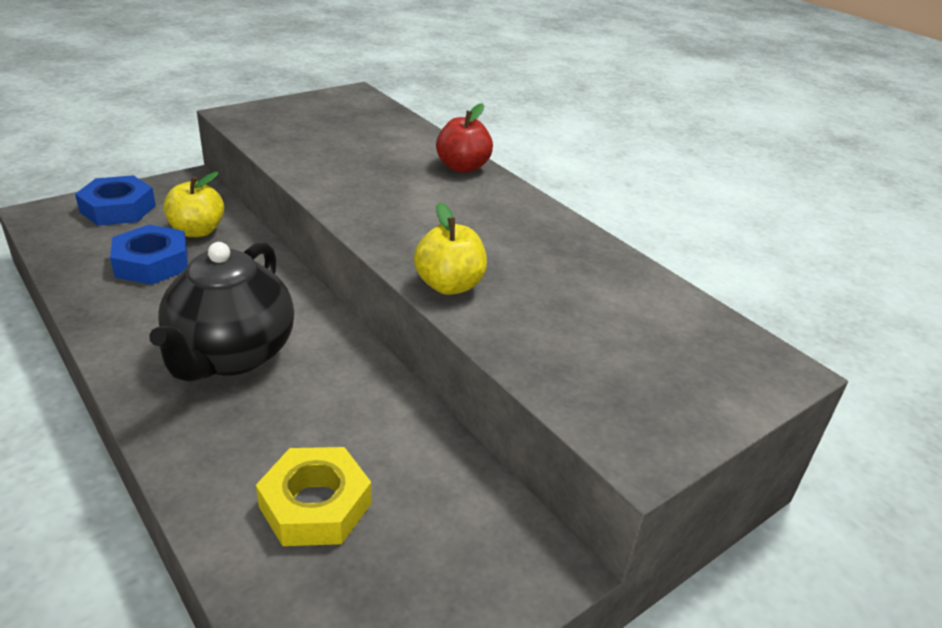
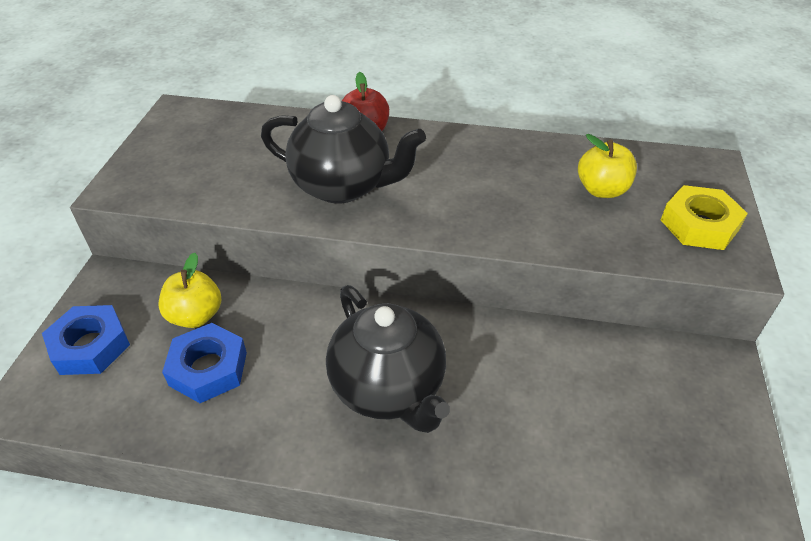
camera: 40 degrees left, 10 degrees up
yellow nut [256,447,371,546] -> yellow nut moved to [661,185,748,250]
yellow apple [414,202,487,295] -> yellow apple moved to [578,134,637,198]
none -> black teapot [261,95,426,203]

